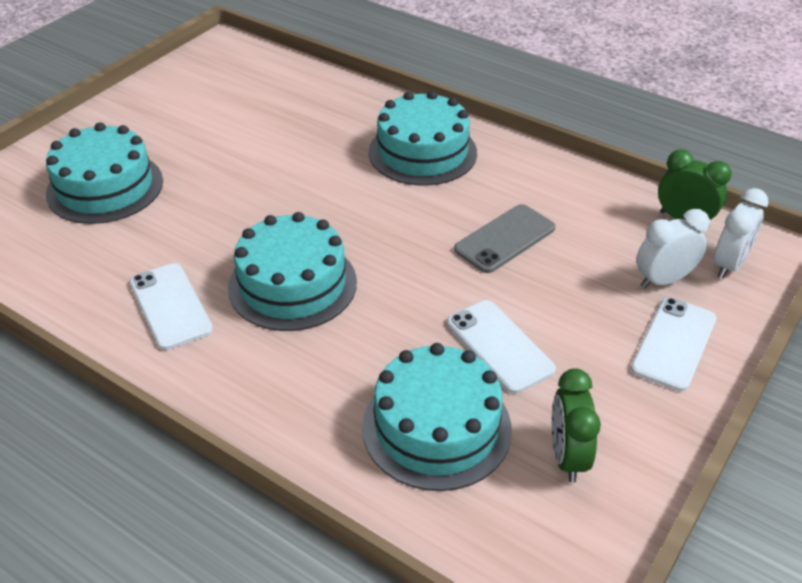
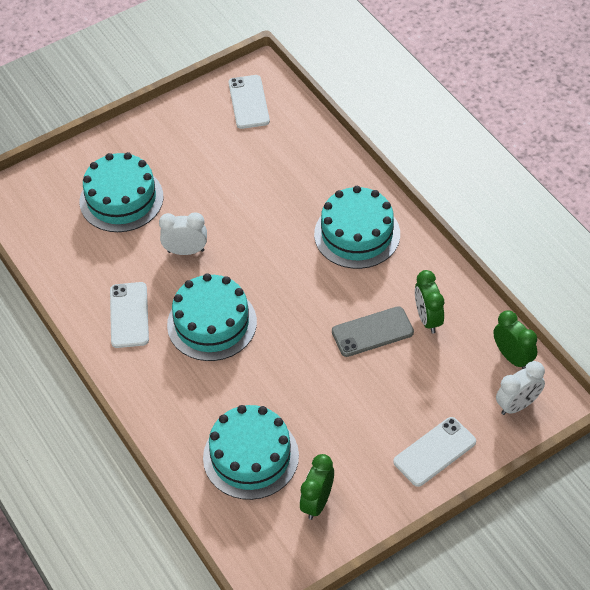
camera: 25 degrees right, 10 degrees up
white phone [447,300,556,394] -> white phone moved to [229,75,270,129]
white clock [636,209,710,288] -> white clock moved to [159,212,207,255]
none -> green clock [415,270,444,334]

